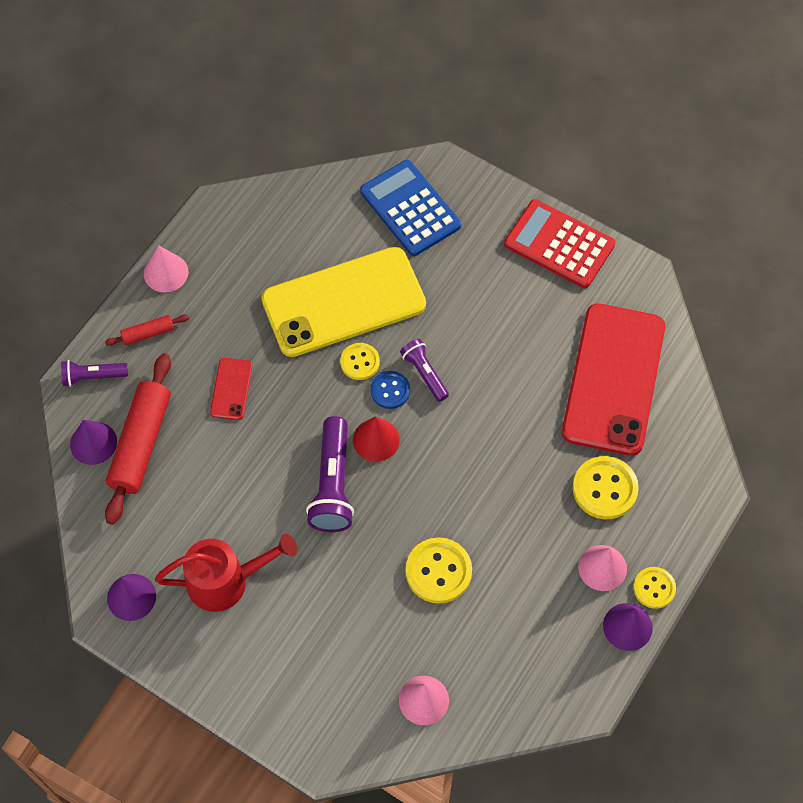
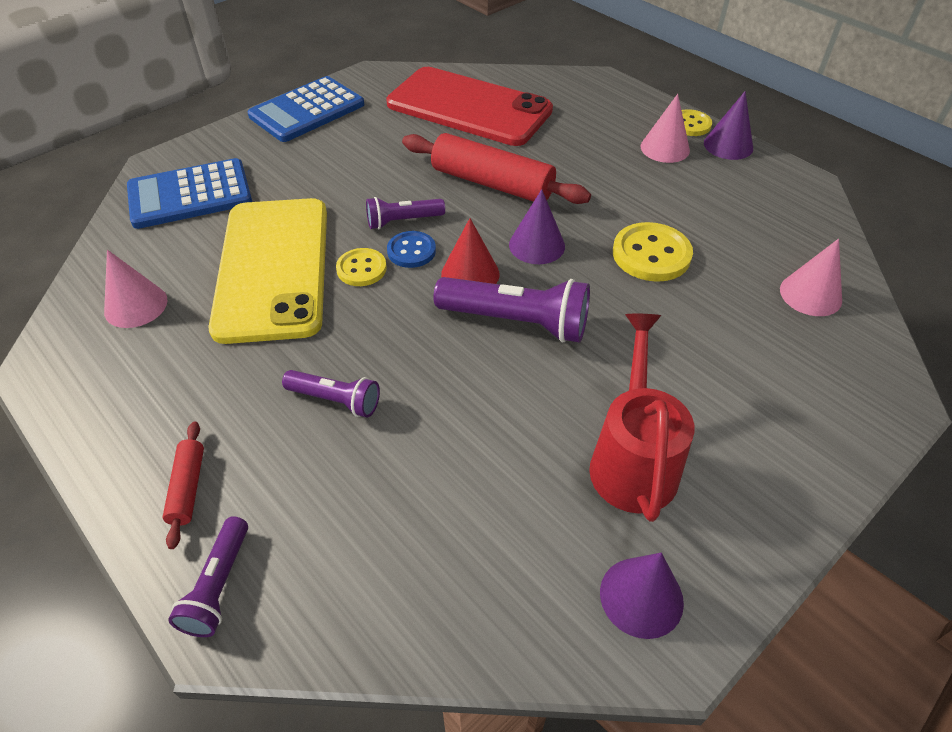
camera: 75 degrees left, 15 degrees down
purple cone [70,420,117,465] -> purple cone moved to [509,189,565,264]
red rolling pin [105,353,171,525] -> red rolling pin moved to [402,133,591,204]
pink cone [144,245,188,293] -> pink cone moved to [104,250,167,328]
red phone [210,358,252,420] -> purple flashlight [282,370,380,418]
red calculator [504,199,615,288] -> blue calculator [248,76,364,142]
yellow button [573,456,639,519] -> none

